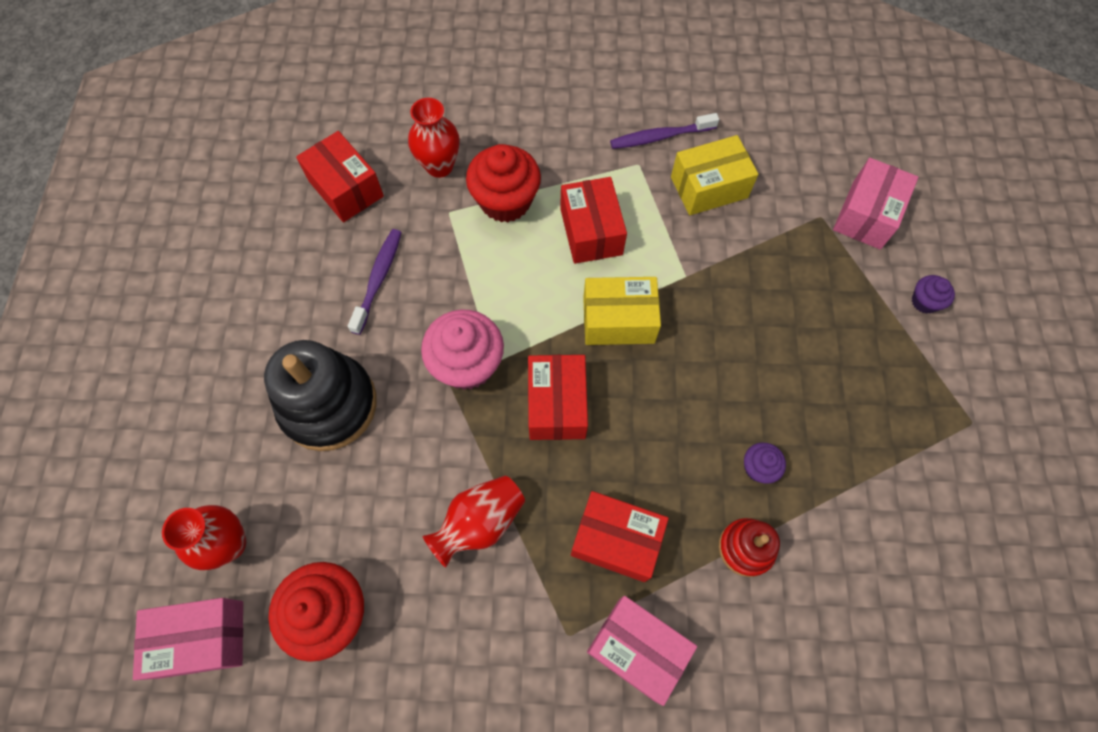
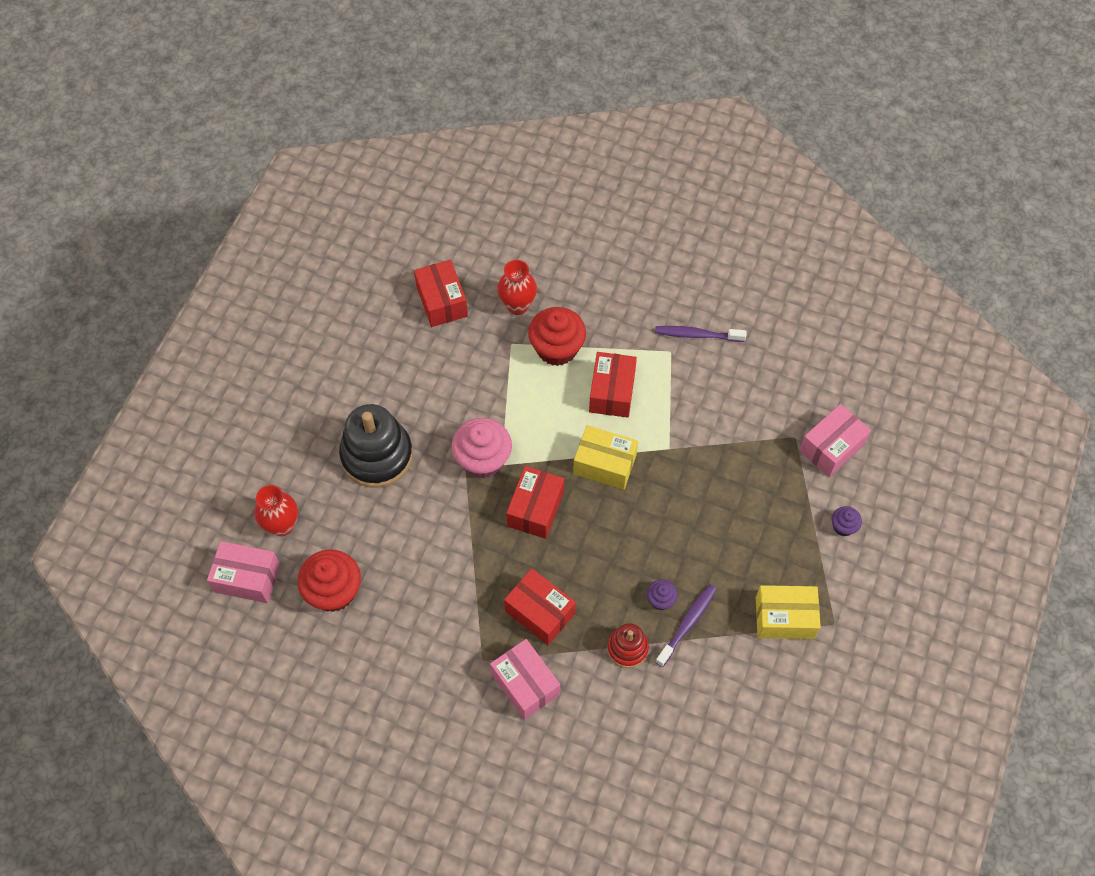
camera: 20 degrees right, 5 degrees down
purple toothbrush [348,229,402,335] -> purple toothbrush moved to [655,584,717,667]
red vase [423,476,525,568] -> none
yellow box [671,135,758,215] -> yellow box moved to [756,585,821,639]

